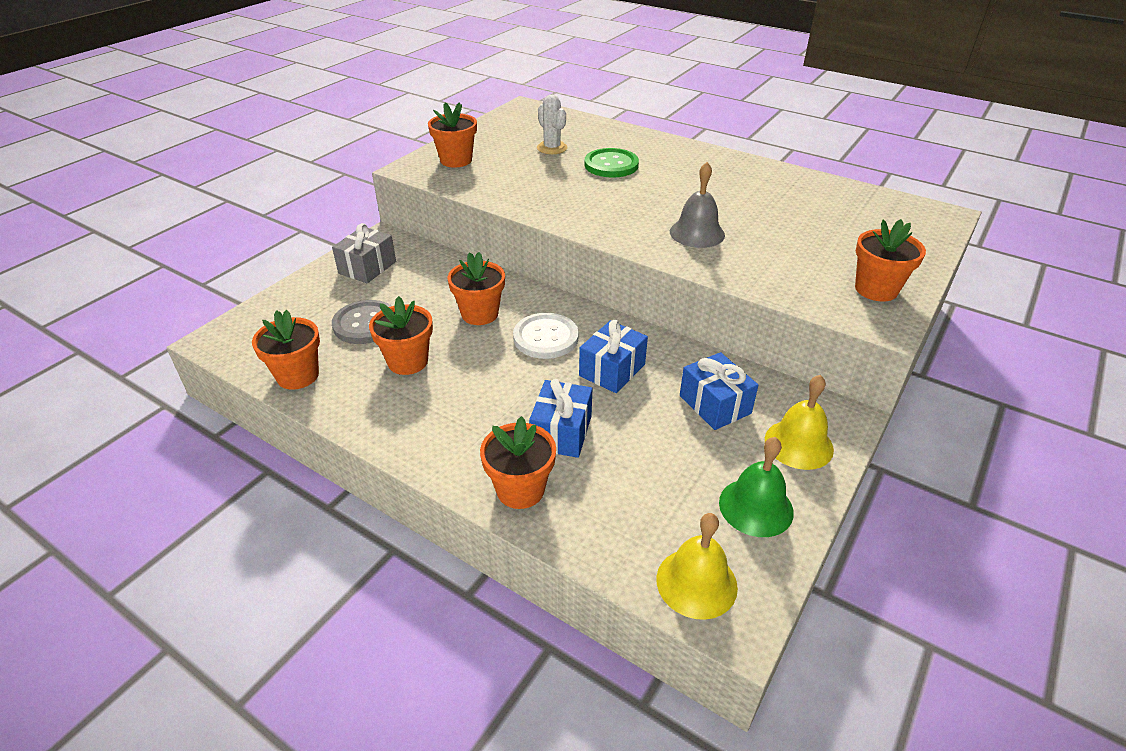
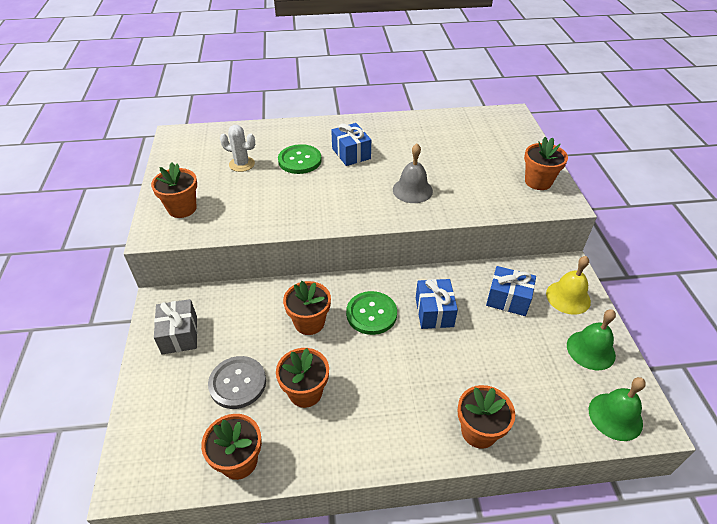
camera: 40 degrees left, 5 degrees up
white button [513,313,579,359] -> green button [346,291,397,335]
blue gift [529,379,592,458] -> blue gift moved to [331,123,371,166]
yellow bell [656,513,738,620] -> green bell [589,377,646,441]

